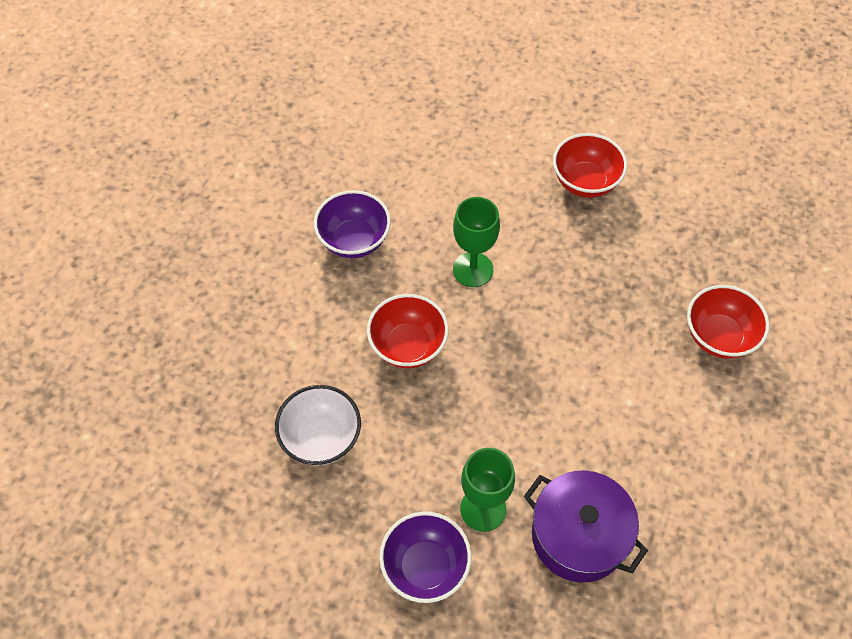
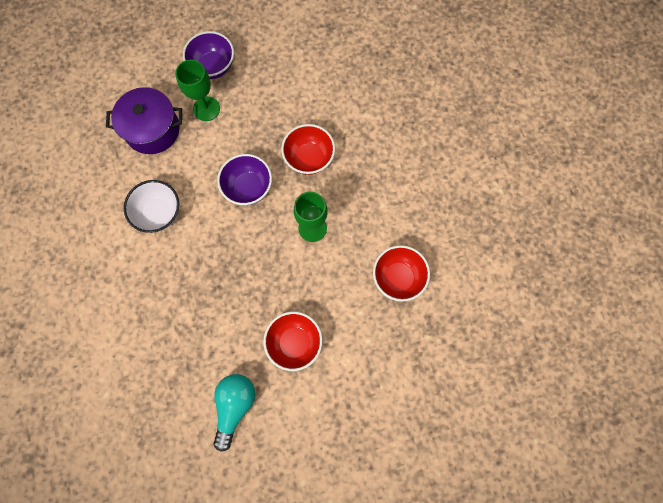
camera: 140 degrees right, 15 degrees up
white bowl [275,385,361,466] -> white bowl moved to [124,180,179,233]
purple bowl [314,190,391,258] -> purple bowl moved to [217,154,272,205]
red bowl [687,285,770,359] -> red bowl moved to [373,245,430,302]
none -> turquoise light bulb [213,374,256,452]

